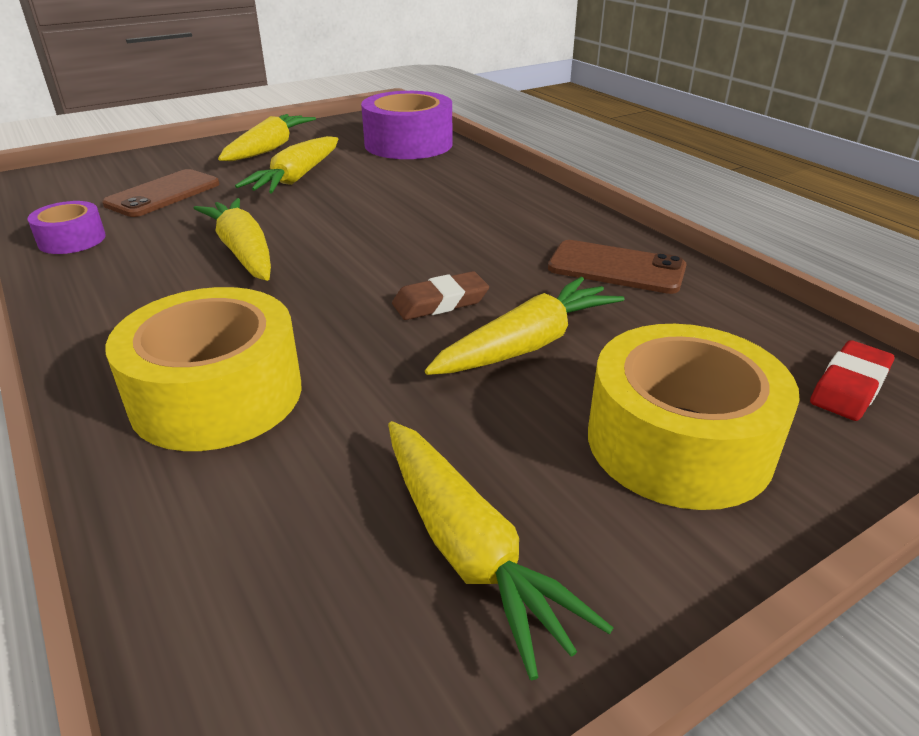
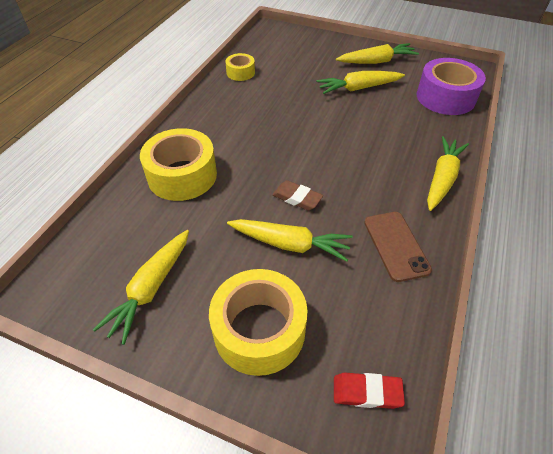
camera: 55 degrees right, 15 degrees up
purple tape [27,201,106,254] -> yellow tape [225,53,255,81]
brown phone [102,169,219,217] -> none
yellow carrot [194,198,271,281] -> yellow carrot moved to [427,136,469,211]

